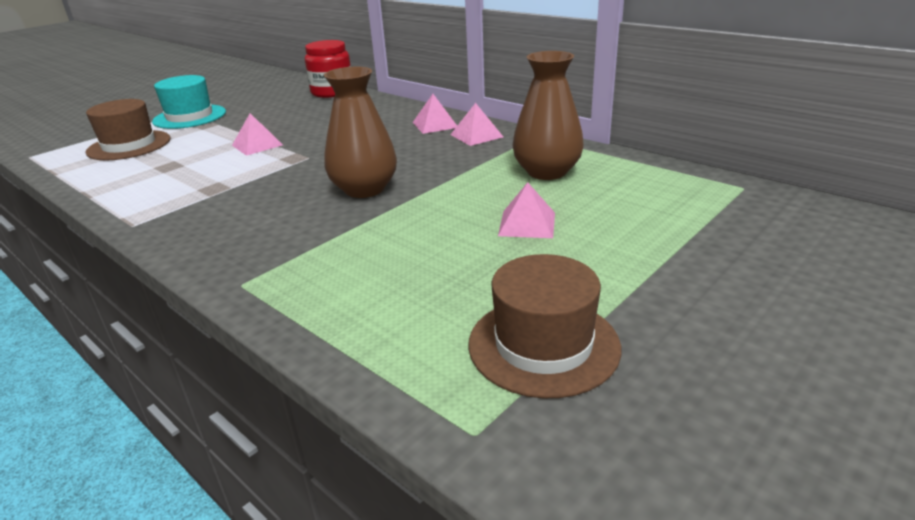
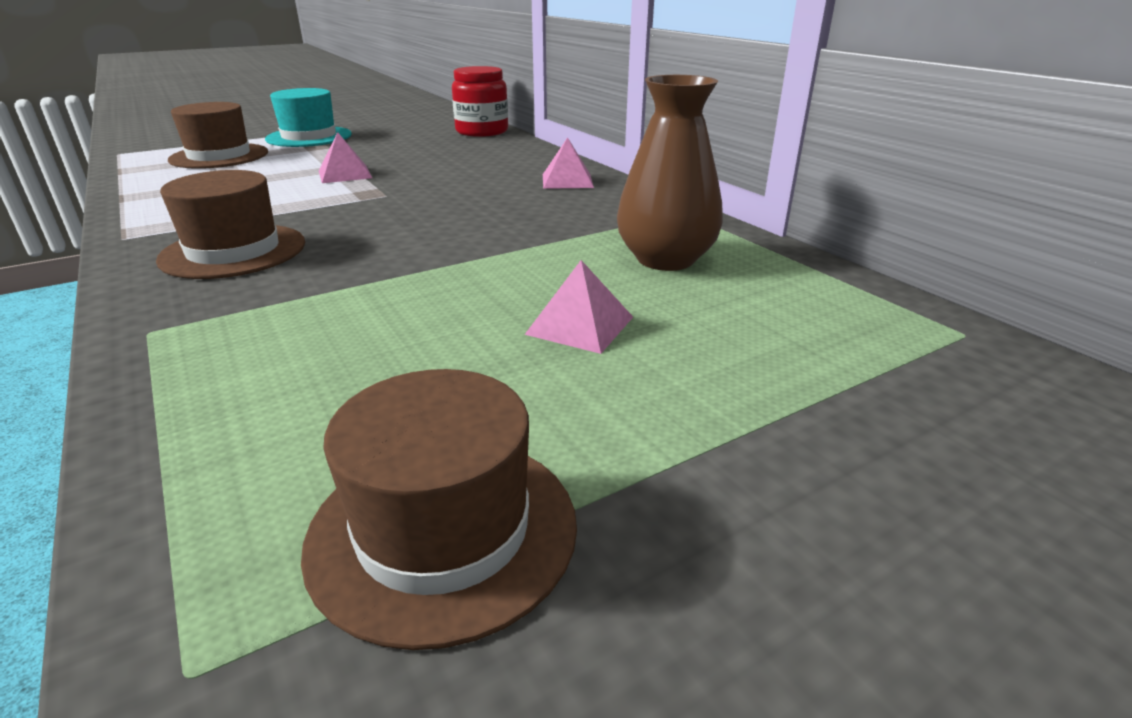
camera: 15 degrees right, 0 degrees up
brown vase [324,67,397,198] -> none
pink pyramid [450,103,503,146] -> none
none -> brown hat [156,170,305,279]

